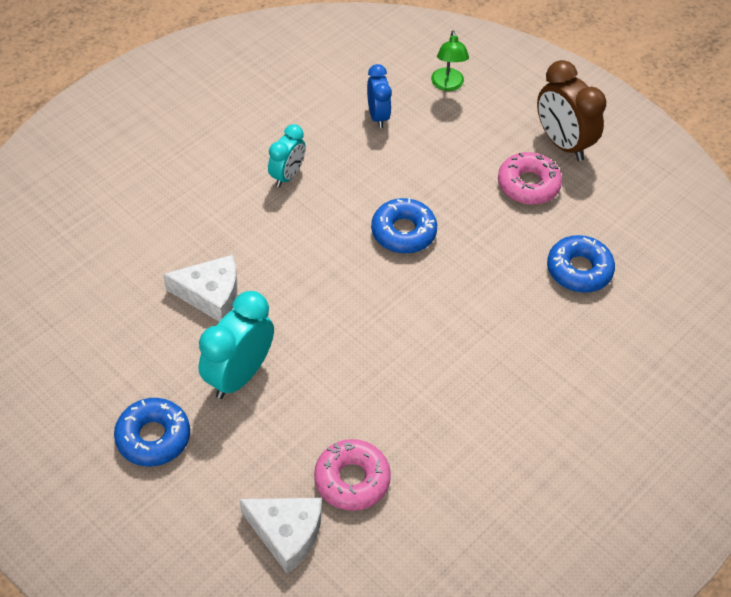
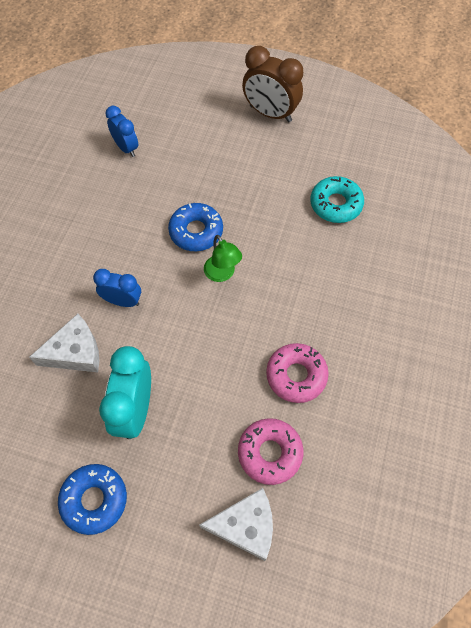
camera: 25 degrees left, 10 degrees up
turquoise clock [268,124,306,187] -> none
green lamp [431,30,469,91] -> green lamp moved to [204,235,242,282]
pink donut [498,152,562,205] -> pink donut moved to [266,343,329,403]
blue donut [547,235,615,293] -> turquoise donut [310,176,364,223]
none -> blue clock [93,269,141,307]

